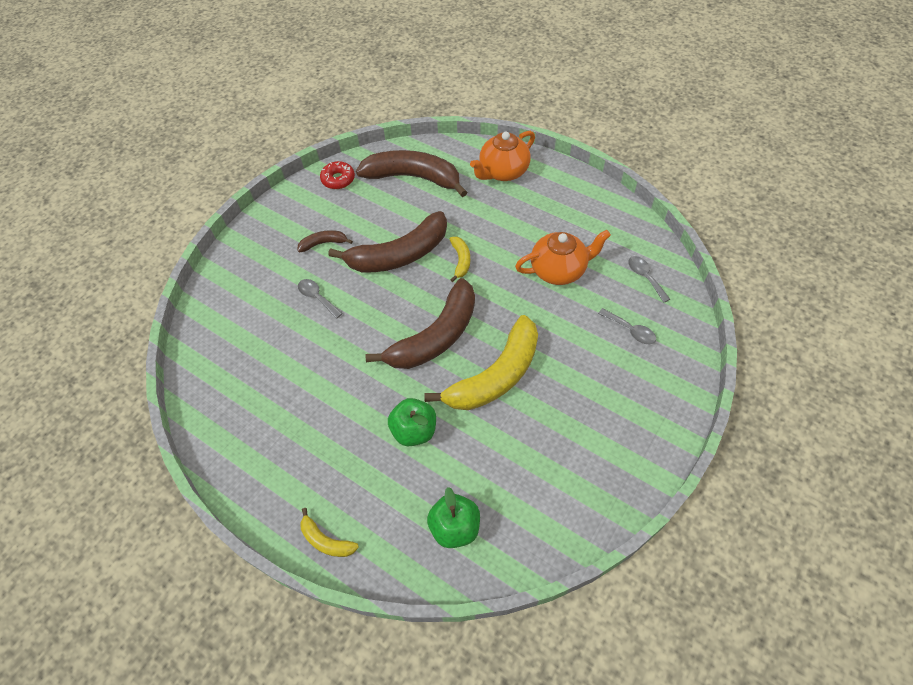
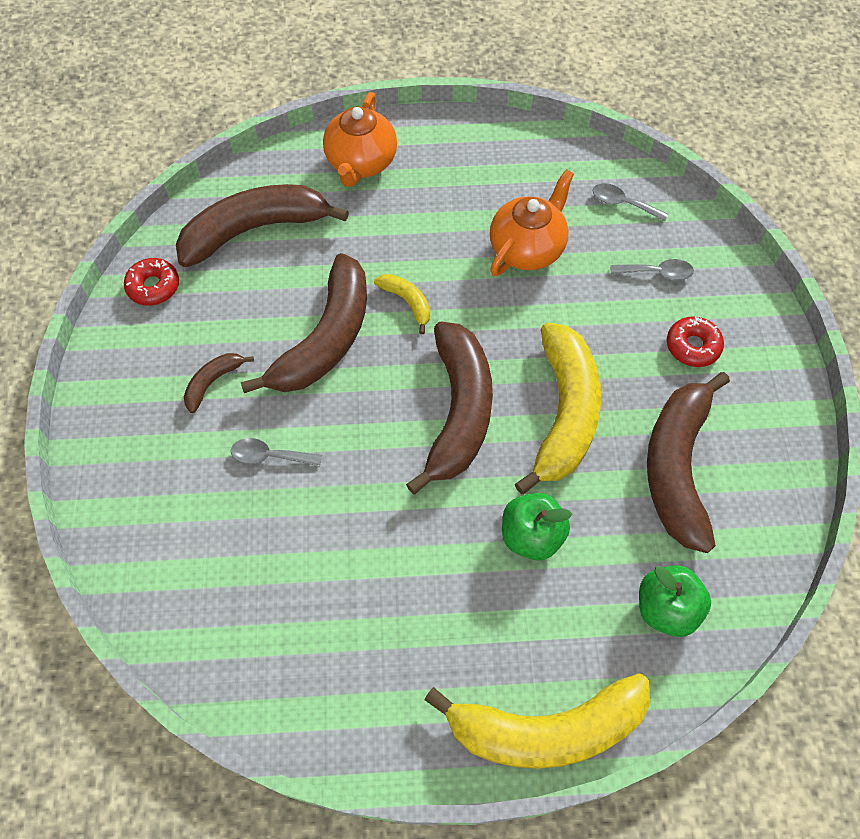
camera: 40 degrees left, 5 degrees up
yellow banana [300,508,359,557] -> yellow banana [424,673,650,769], size x2.23
none -> brown banana [647,372,730,553]
none -> red donut [667,316,724,367]

